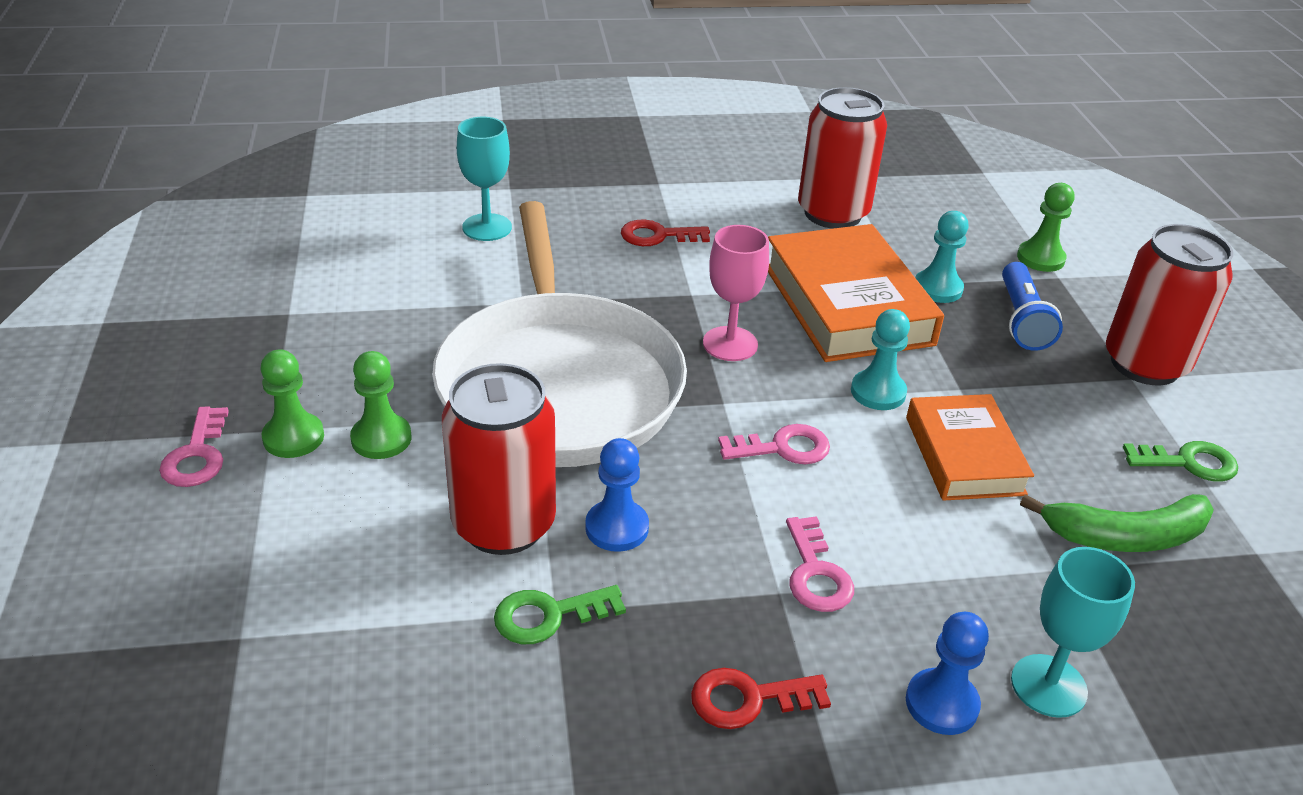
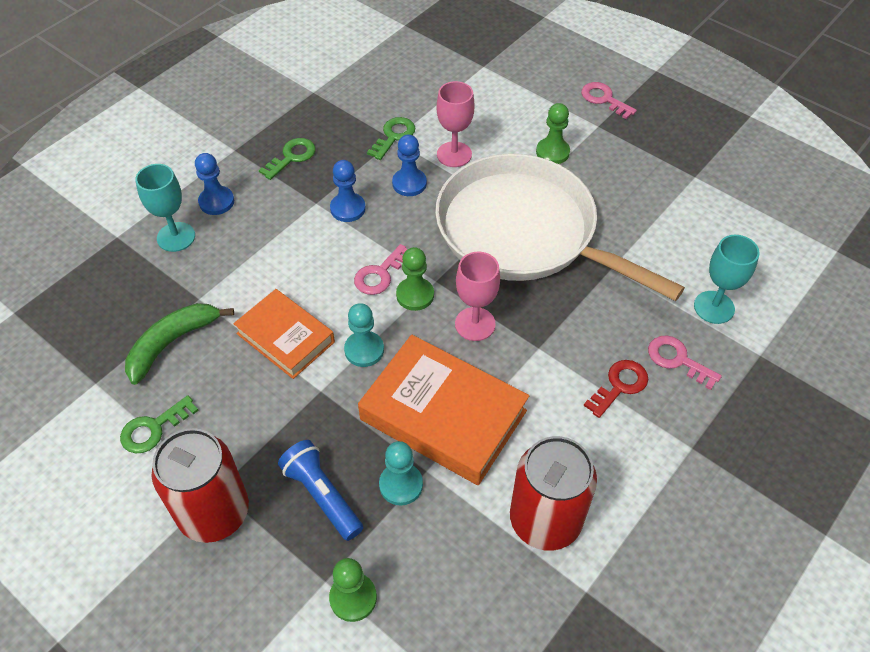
camera: 140 degrees right, 15 degrees up
green pawn [260,349,324,458] -> green pawn moved to [396,247,434,311]
red can [442,363,556,555] -> pink goblet [437,81,474,167]
red key [691,668,831,729] -> green key [259,138,315,180]
pink key [786,516,854,612] -> pink key moved to [648,335,722,390]
none -> blue pawn [330,160,366,222]

